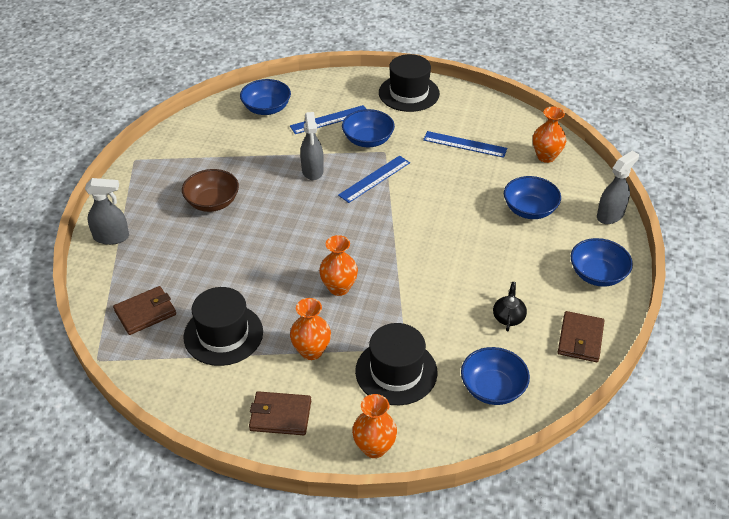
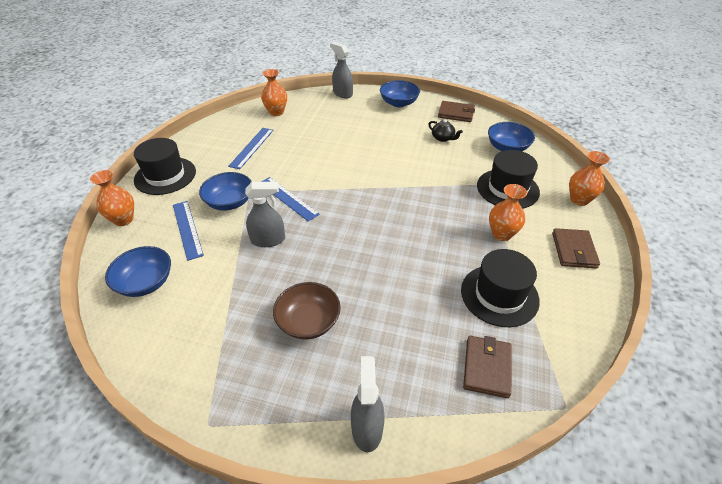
camera: 90 degrees left, 0 degrees up
brown wallet [113,286,176,335] -> brown wallet turned 45 degrees clockwise [463,336,511,398]
orange vase [319,235,358,296] -> orange vase moved to [90,170,134,226]
black teapot [493,282,527,331] -> black teapot turned 150 degrees counterclockwise [428,119,463,142]
blue bowl [504,176,561,219] -> none

